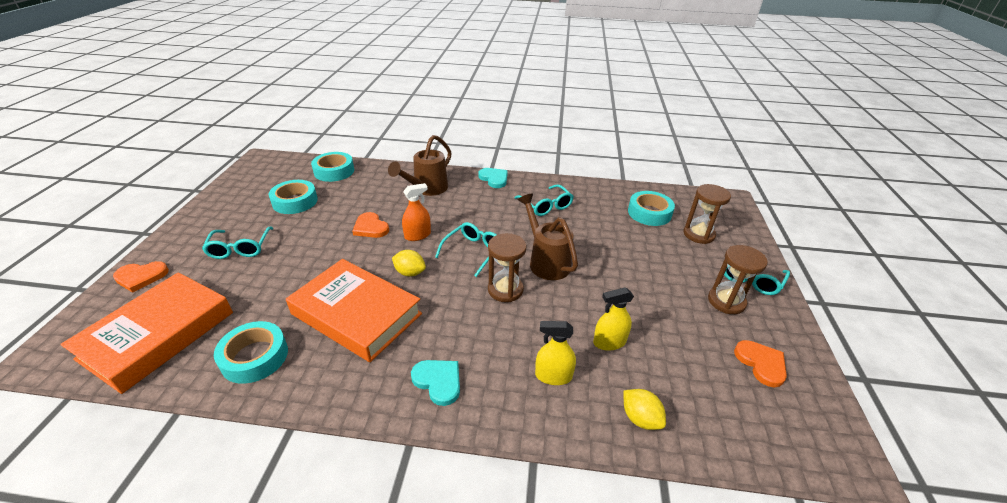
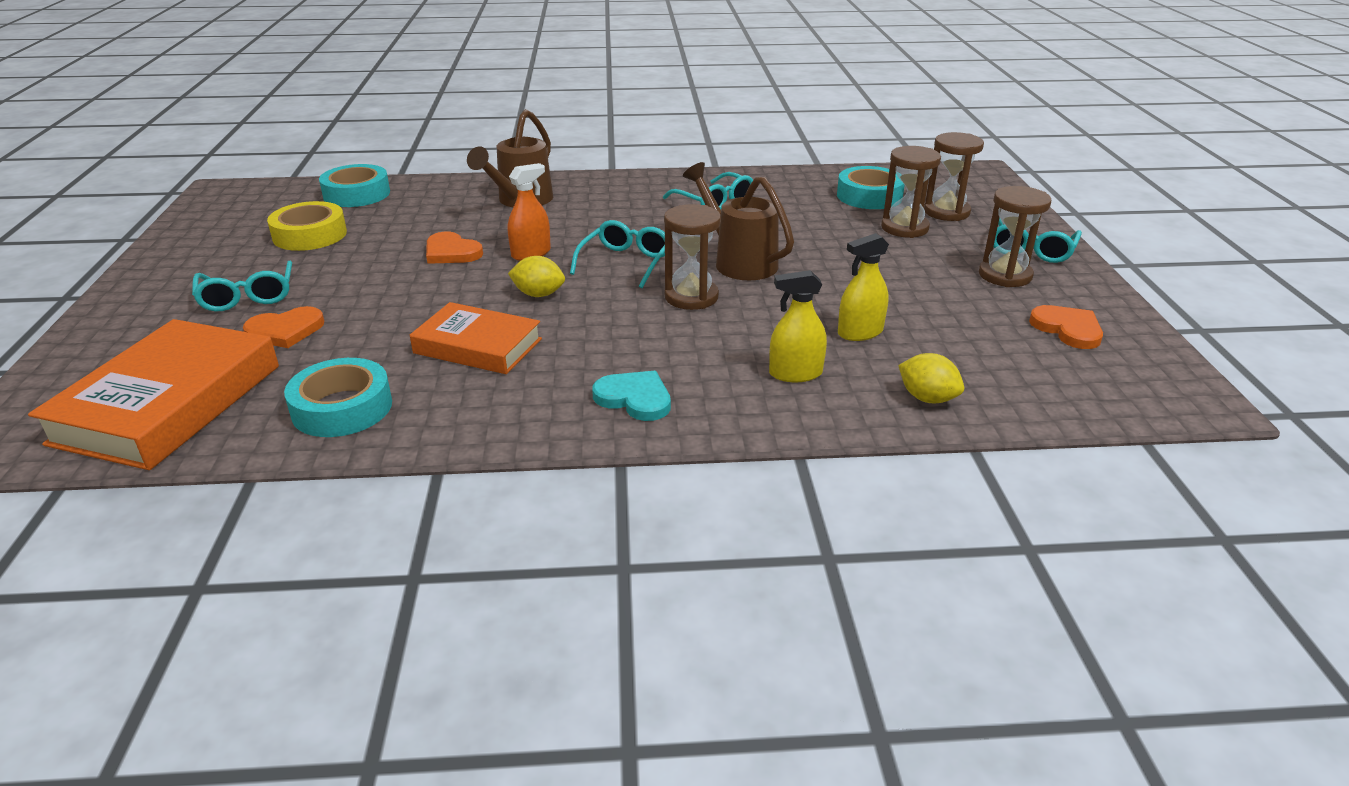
camera: 10 degrees left, 5 degrees down
orange heart [113,261,169,293] -> orange heart moved to [243,306,324,348]
turquoise tape [269,180,318,214] -> yellow tape [267,201,347,251]
orange book [286,259,422,362] -> orange book [410,302,542,374], size x0.63
turquoise heart [479,168,508,188] -> none
none -> brown hourglass [881,146,941,238]

